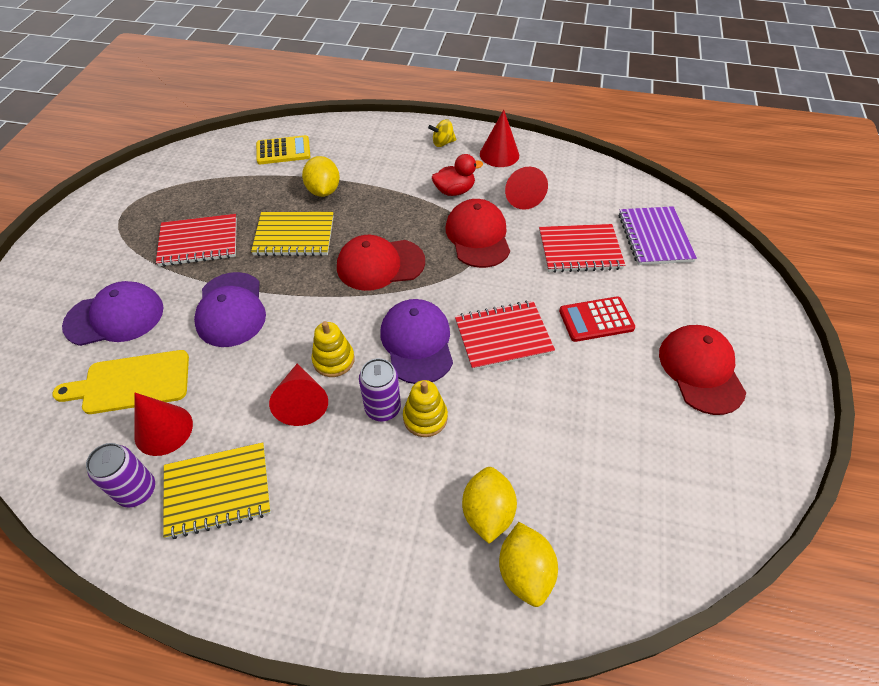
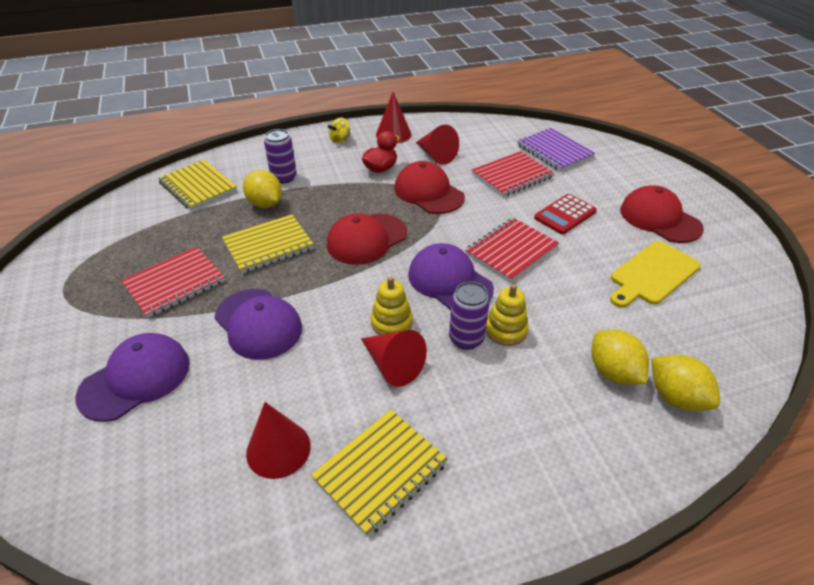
camera: 30 degrees left, 10 degrees down
yellow cutting board [52,350,189,414] -> yellow cutting board moved to [610,241,701,308]
purple can [86,443,155,508] -> purple can moved to [264,129,297,184]
yellow calculator [256,135,310,164] -> yellow notebook [158,160,237,210]

